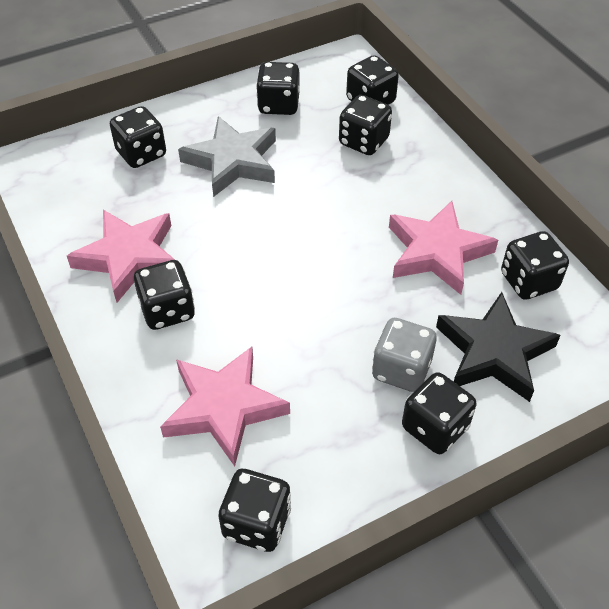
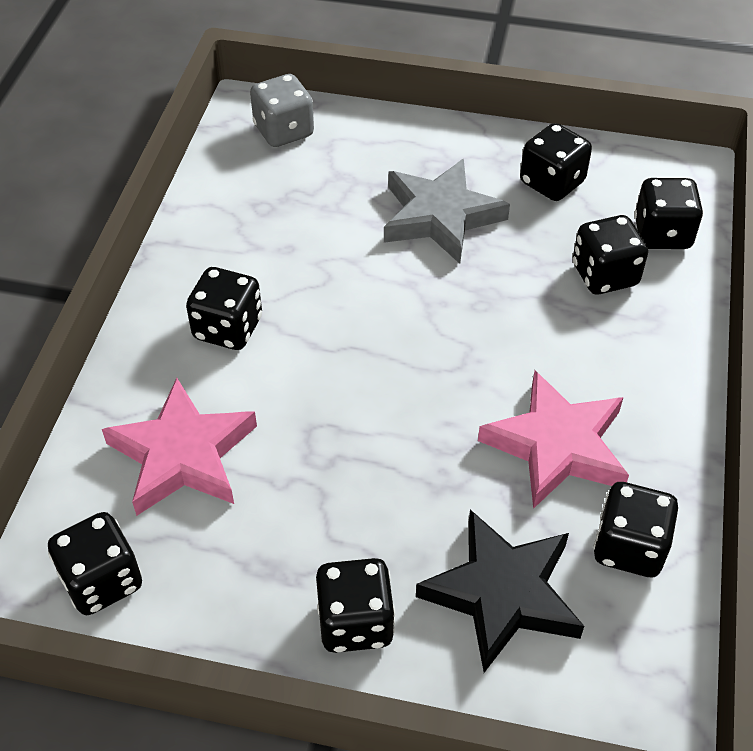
camera: 40 degrees right, 0 degrees up
pink star [67,210,175,303] -> none
black dice [110,106,166,168] -> none
grey dice [372,318,437,392] -> grey dice moved to [250,74,314,147]

